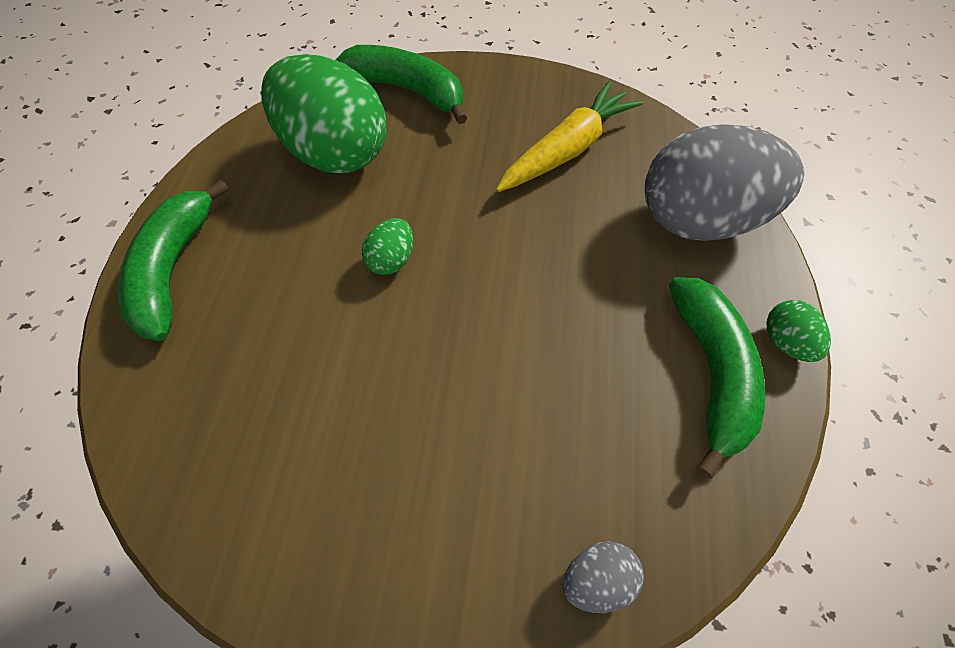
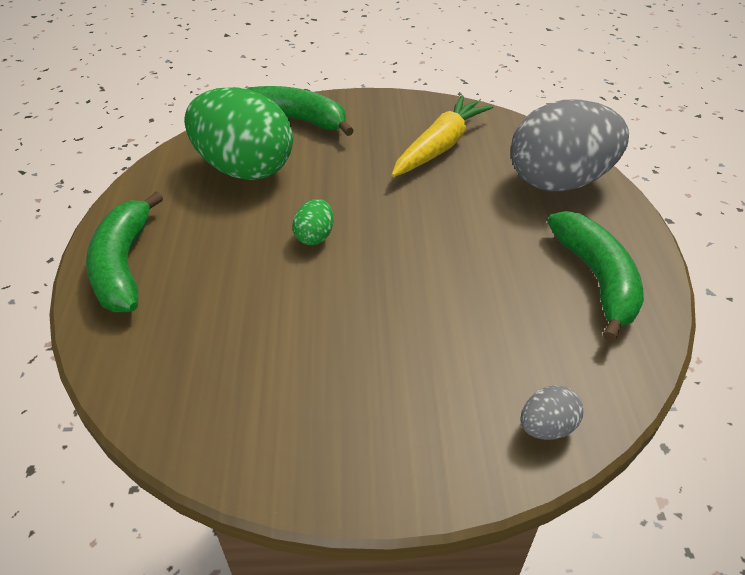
camera: 10 degrees left, 15 degrees down
green egg [766,300,831,362] -> none

